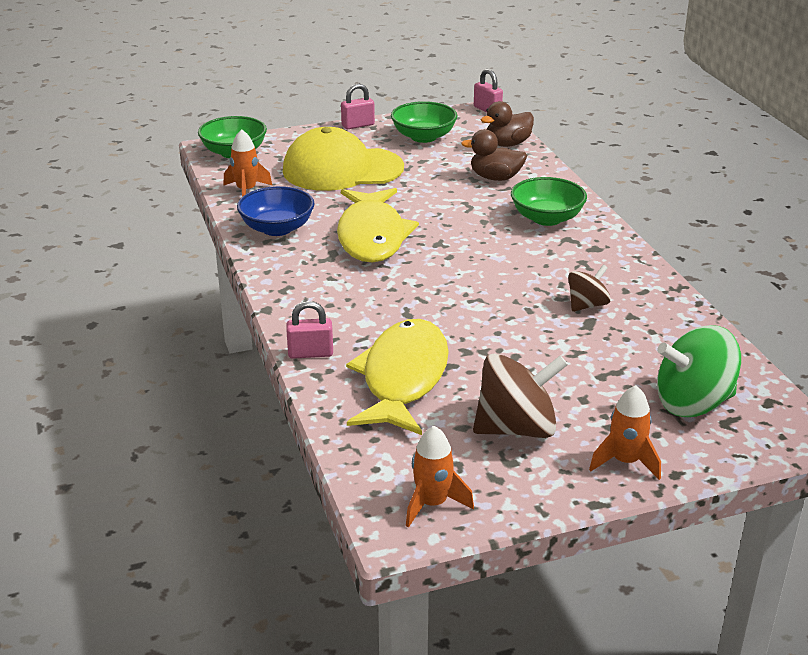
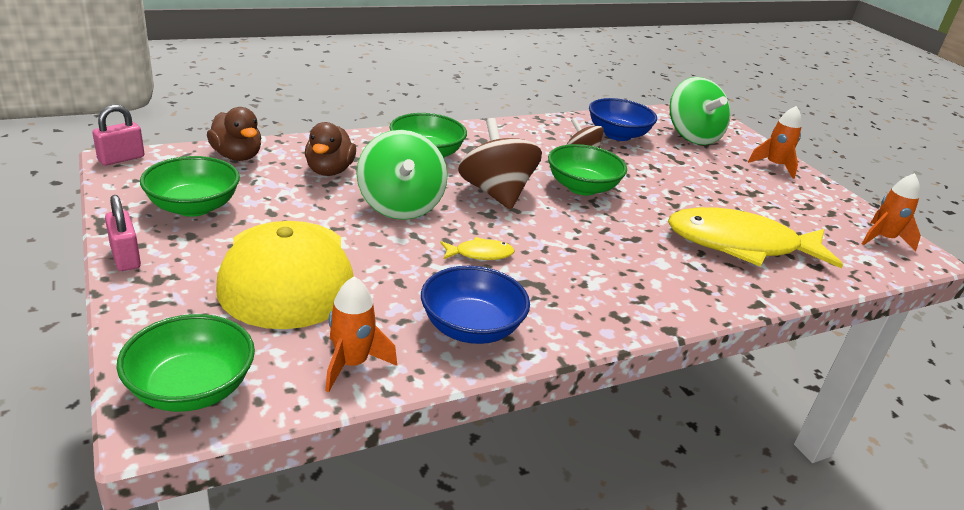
camera: 100 degrees left, 0 degrees up
pink padlock [286,301,333,359] -> none
yellow fish [337,188,419,263] -> yellow fish [441,237,515,260], size x0.40
brown spinning top [473,354,568,438] -> brown spinning top moved to [458,118,542,209]
none -> green spinning top [357,130,447,220]
none -> green bowl [548,144,627,195]
none -> blue bowl [589,98,657,141]

